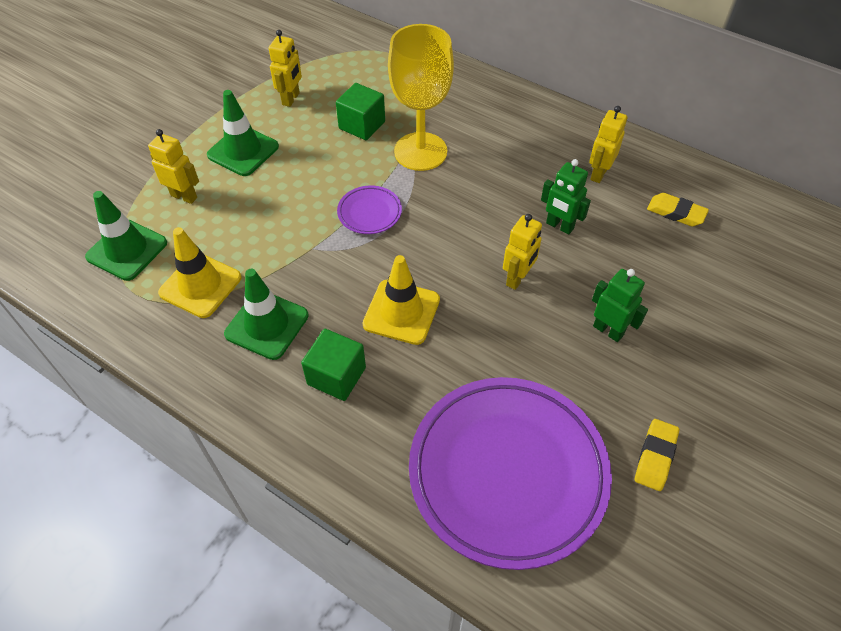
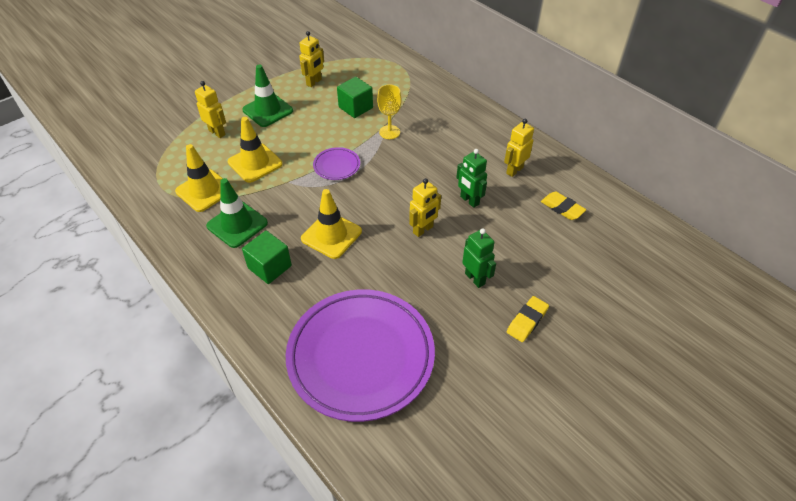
camera: 15 degrees right, 5 degrees down
green traffic cone [85,191,167,281] -> none
yellow goblet [388,24,454,171] -> yellow goblet [377,84,401,139], size x0.53
yellow eraser [635,419,679,491] -> yellow eraser moved to [507,296,549,342]
none -> yellow traffic cone [228,117,283,183]

